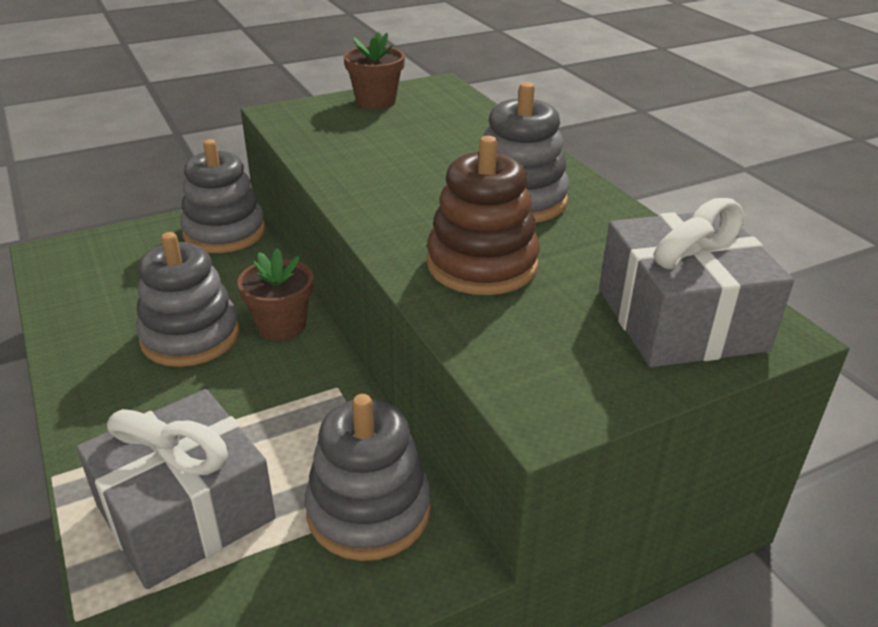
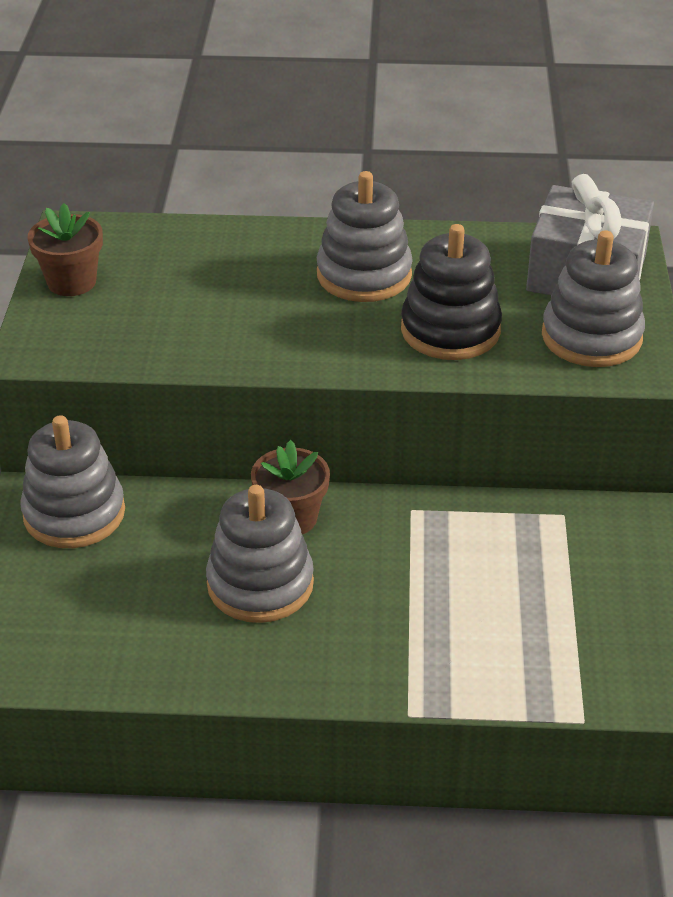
camera: 60 degrees left, 5 degrees up
grey gift [76,389,276,589] -> none
grey stacking toy [305,394,431,561] -> grey stacking toy moved to [542,230,645,367]
brown stacking toy [427,136,540,295] -> black stacking toy [401,224,502,360]

